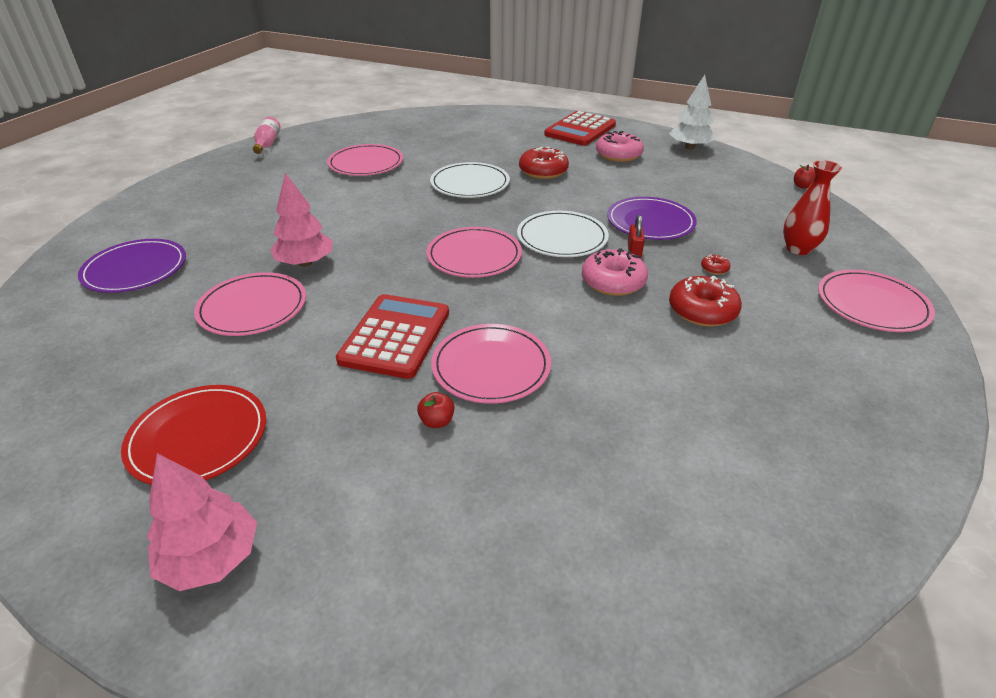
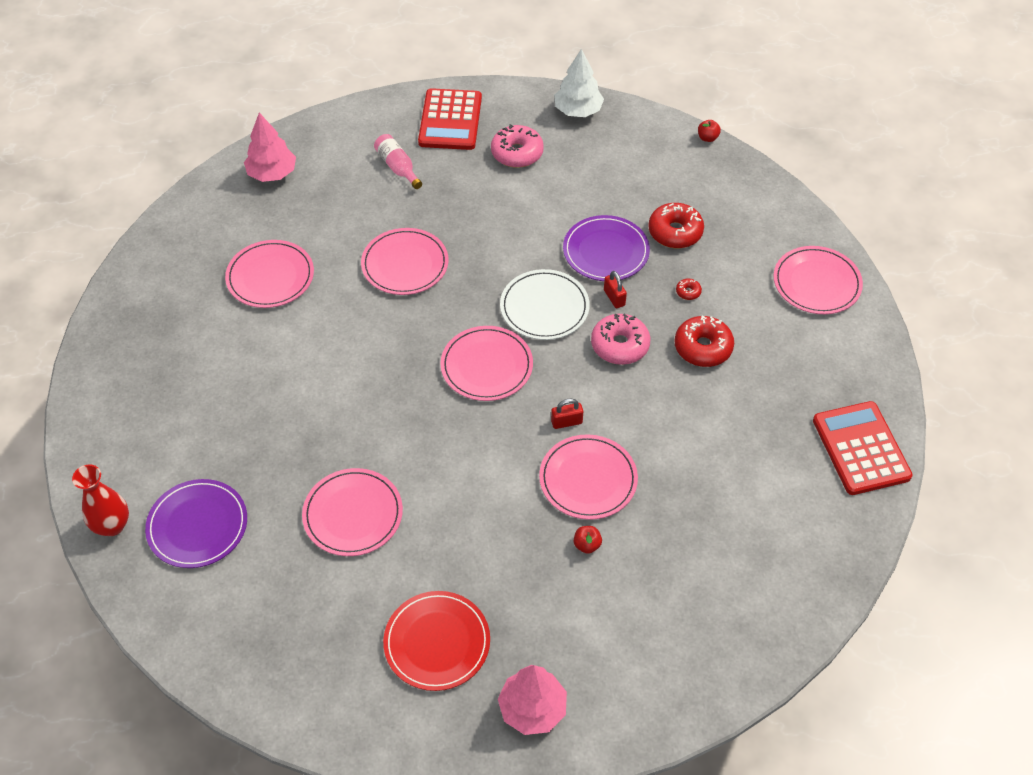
camera: 30 degrees left, 15 degrees up
pink bottle [253,117,281,154] -> pink bottle moved to [374,134,422,189]
pink tree [270,173,333,267] -> pink tree moved to [244,113,296,182]
red calculator [336,294,449,379] -> red calculator moved to [813,401,913,495]
white plate [430,162,510,198] -> pink plate [361,228,448,295]
red donut [519,147,569,179] -> red donut moved to [648,203,704,248]
red vase [783,160,842,255] -> red vase moved to [72,464,129,536]
none -> red padlock [551,399,583,429]

